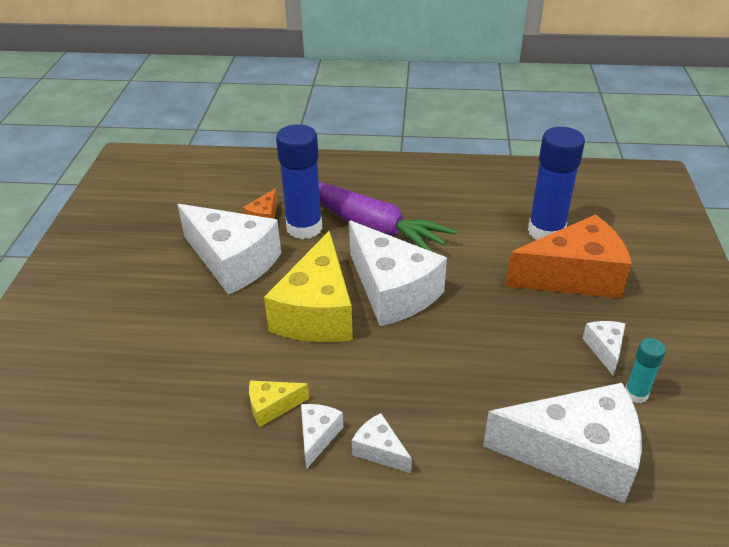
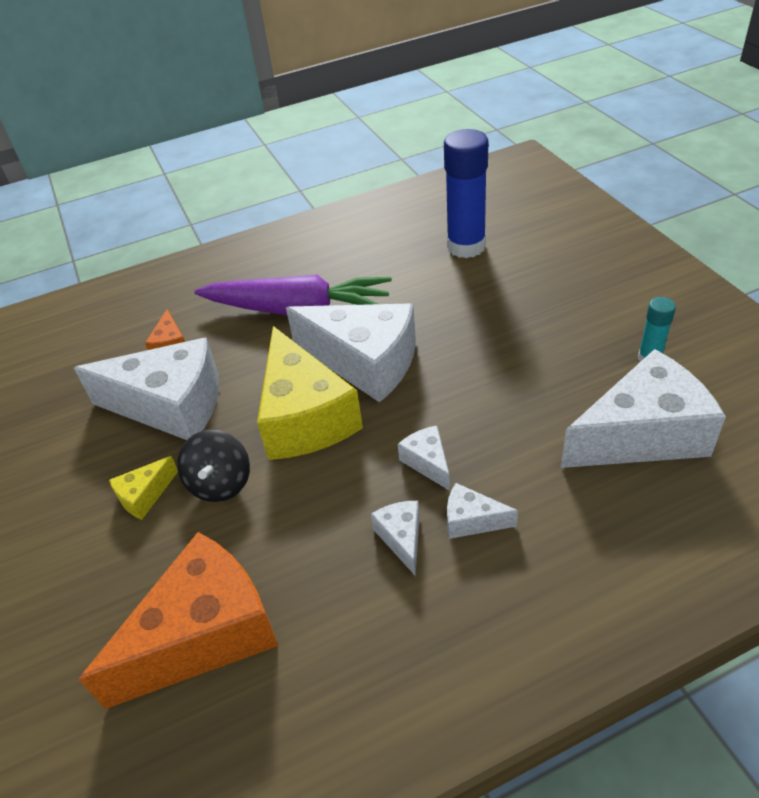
camera: 25 degrees left, 5 degrees up
yellow cheese [249,380,309,427] -> yellow cheese moved to [109,456,178,520]
blue glue stick [276,124,322,239] -> none
orange cheese [506,214,632,299] -> orange cheese moved to [79,532,278,709]
white cheese [583,321,626,376] -> white cheese moved to [398,426,450,491]
none -> black spinning top [177,430,250,502]

